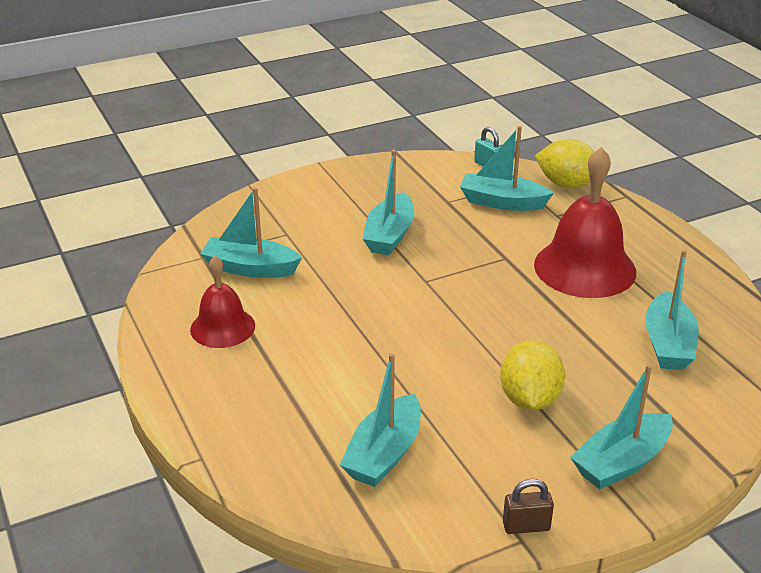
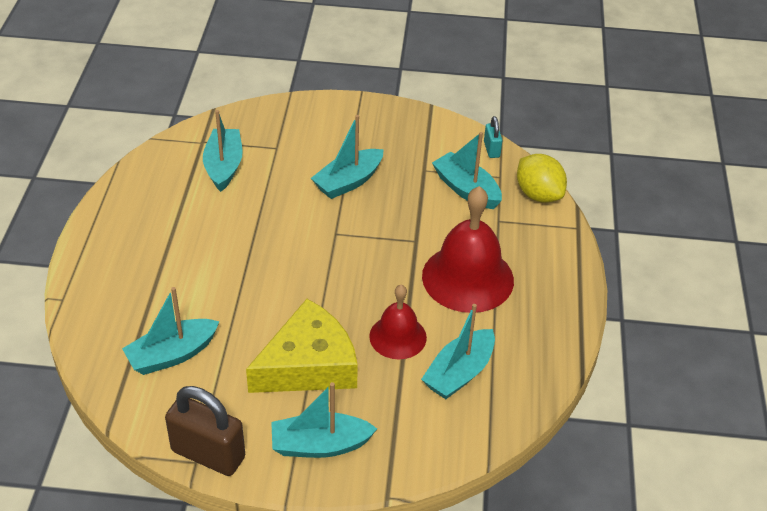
camera: 30 degrees right, 10 degrees up
red bell [190,256,255,348] -> red bell moved to [369,285,427,359]
turquoise boat [200,187,302,278] -> turquoise boat turned 45 degrees clockwise [203,110,242,192]
yellow lemon [500,340,565,410] -> yellow cheese [246,299,358,393]
brown padlock [503,479,554,534] -> brown padlock [165,386,245,476], size x2.01

